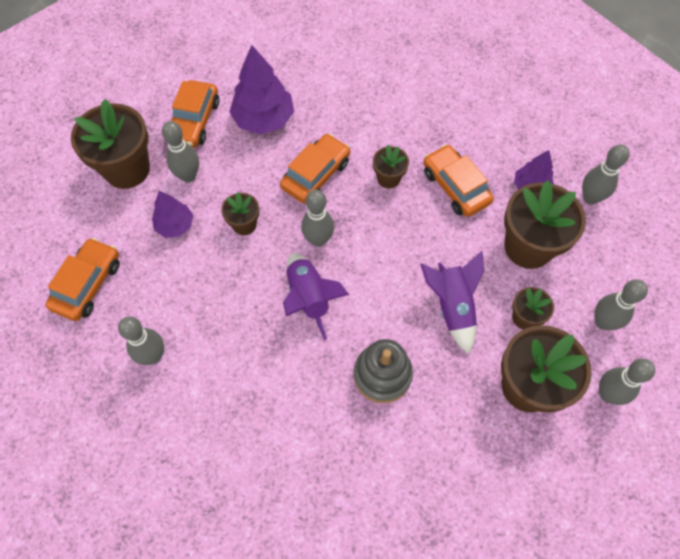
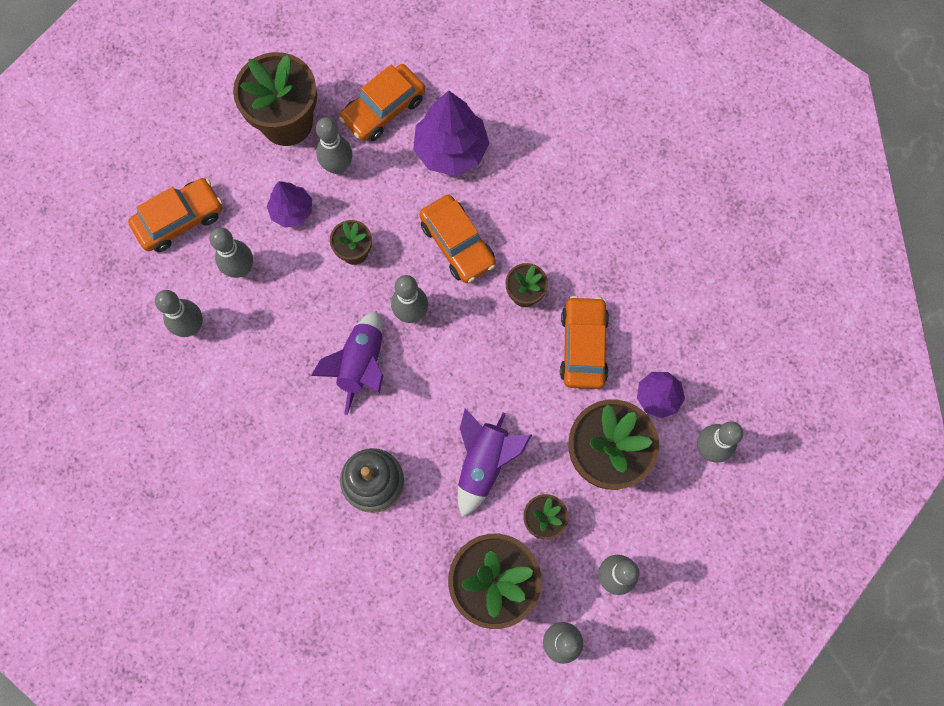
camera: 35 degrees right, 10 degrees up
orange car [280,134,350,203] -> orange car turned 75 degrees clockwise [419,195,496,283]
none -> grey bowling pin [209,227,253,278]

